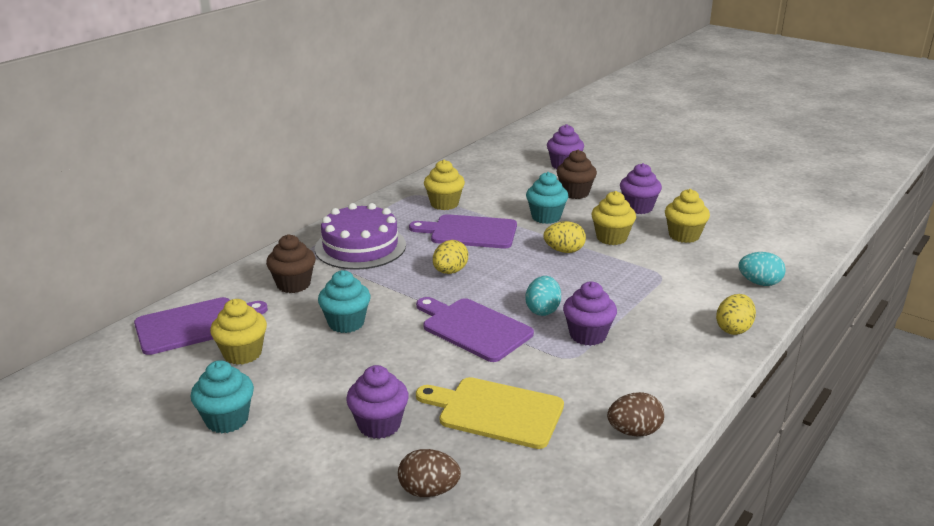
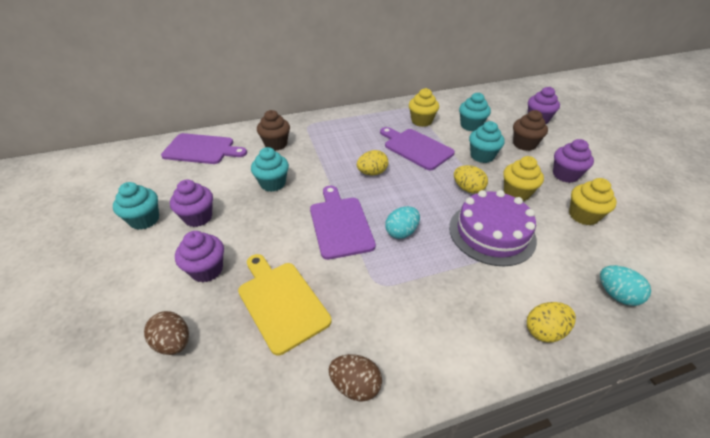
camera: 35 degrees right, 15 degrees up
yellow cupcake [210,299,267,365] -> none
purple cake [315,203,406,270] -> purple cake moved to [449,190,537,266]
purple cupcake [563,282,617,346] -> purple cupcake moved to [170,180,213,227]
none -> turquoise cupcake [459,92,491,131]

